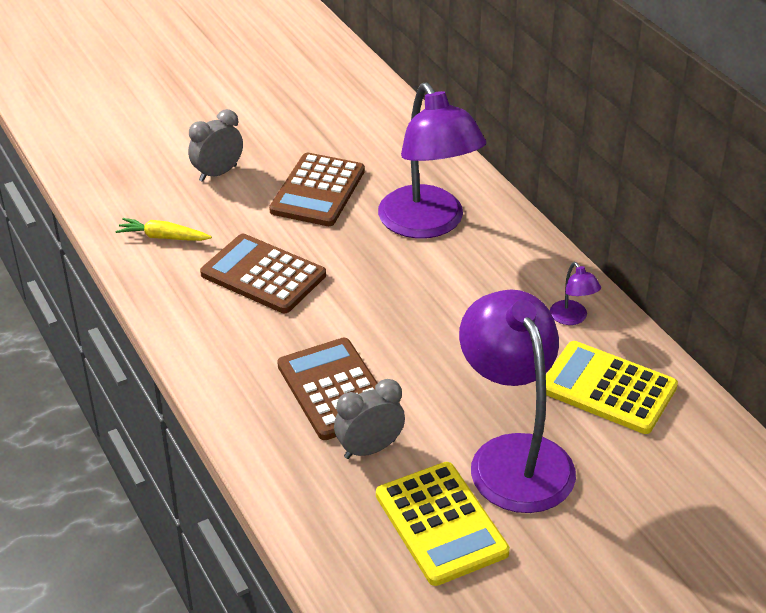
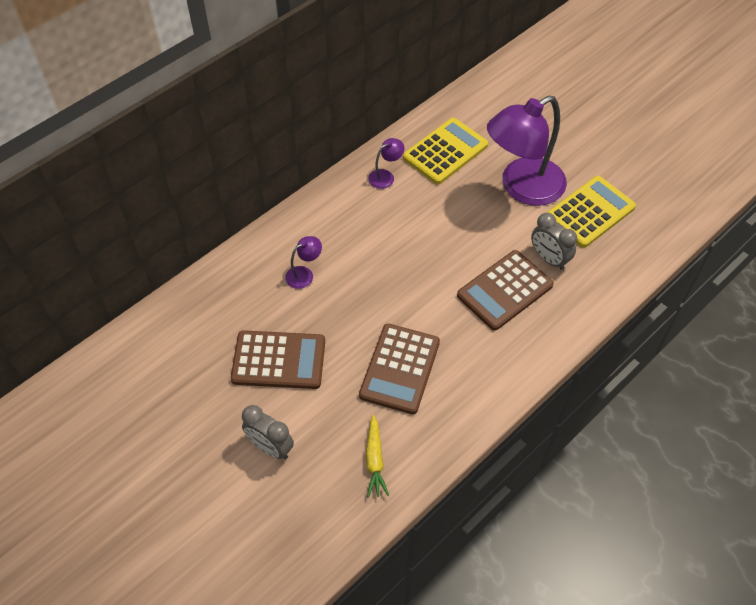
camera: 105 degrees left, 15 degrees up
purple lamp [378,83,486,239] -> purple lamp [285,236,322,289], size x0.40
yellow calculator [546,341,678,434] -> yellow calculator turned 150 degrees counterclockwise [403,118,488,184]

